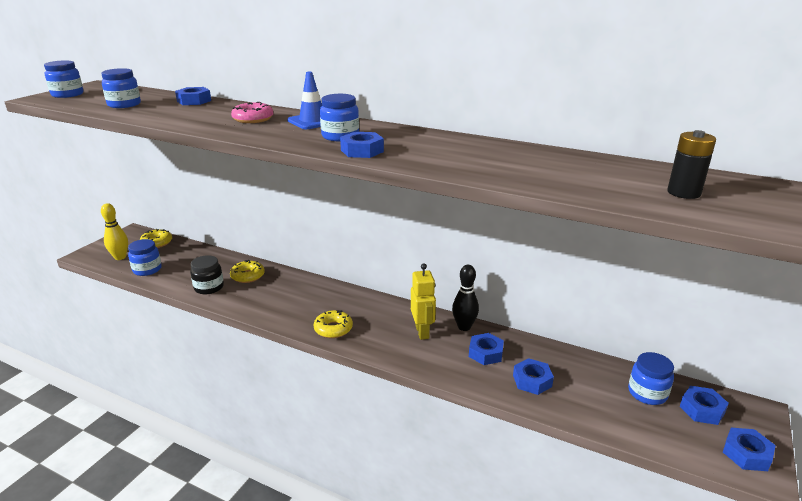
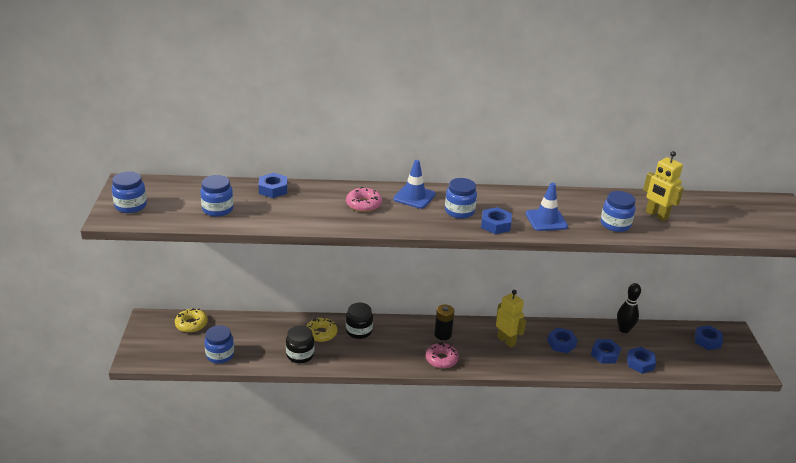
camera: 30 degrees left, 5 degrees up
yellow bowling pin [101,203,128,260] -> none
yellow donut [314,310,353,338] -> pink donut [426,342,459,369]
black bowling pin [452,265,479,331] -> black bowling pin moved to [617,283,641,333]
blue jar [628,352,674,405] -> blue jar moved to [601,191,636,232]
black battery [667,130,716,199] -> black battery moved to [434,304,454,340]
blue nut [723,428,776,471] -> blue nut moved to [627,347,656,374]
none -> black jar [346,302,373,339]
none -> blue traffic cone [526,182,568,231]
none -> yellow robot [643,151,684,221]

